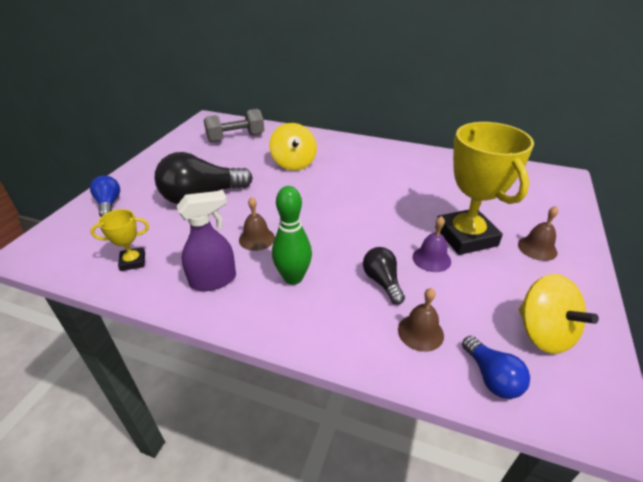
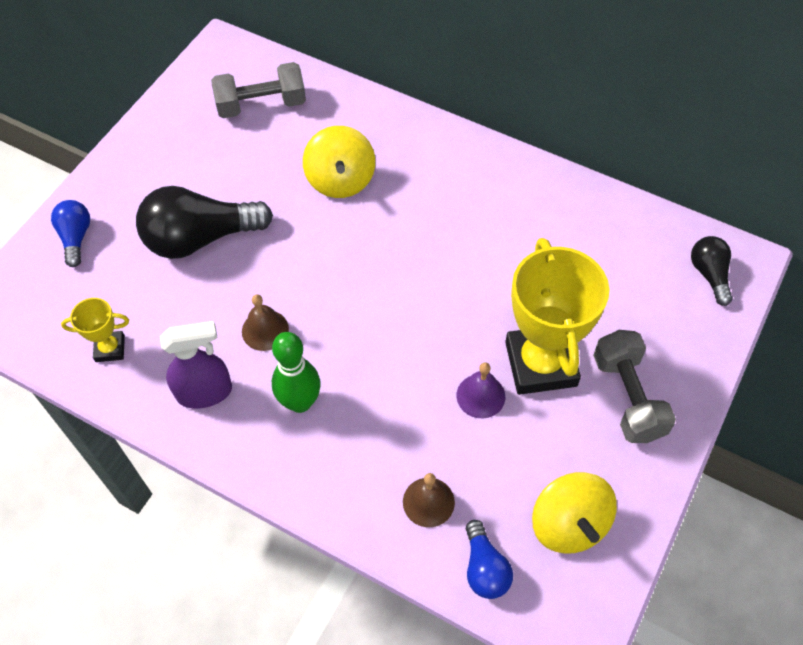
camera: 10 degrees right, 20 degrees up
black light bulb [363,247,405,305] -> black light bulb moved to [691,236,733,306]
brown bell [518,206,558,261] -> grey dumbbell [593,330,676,443]

